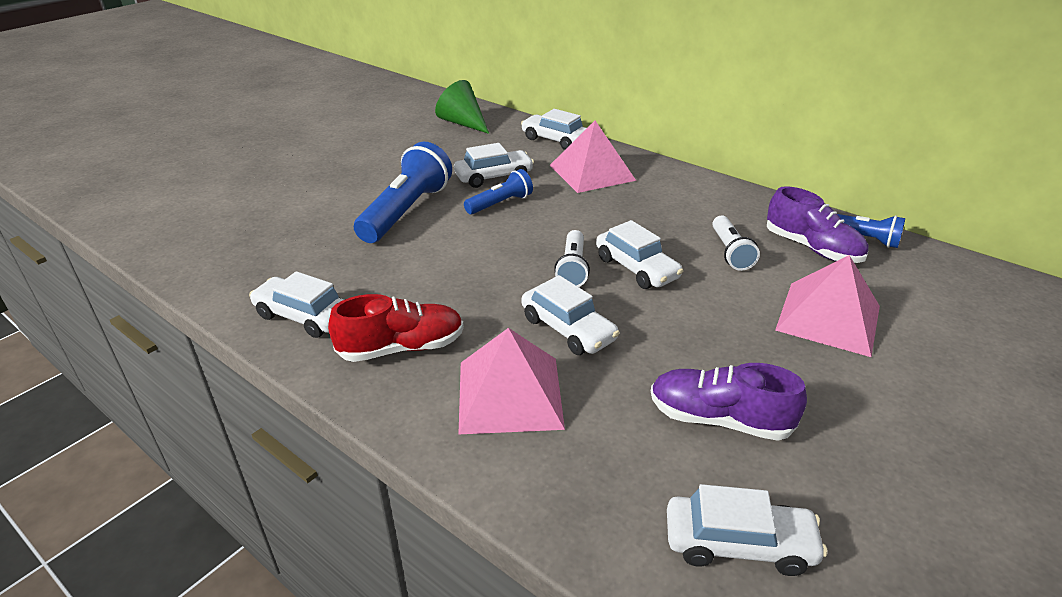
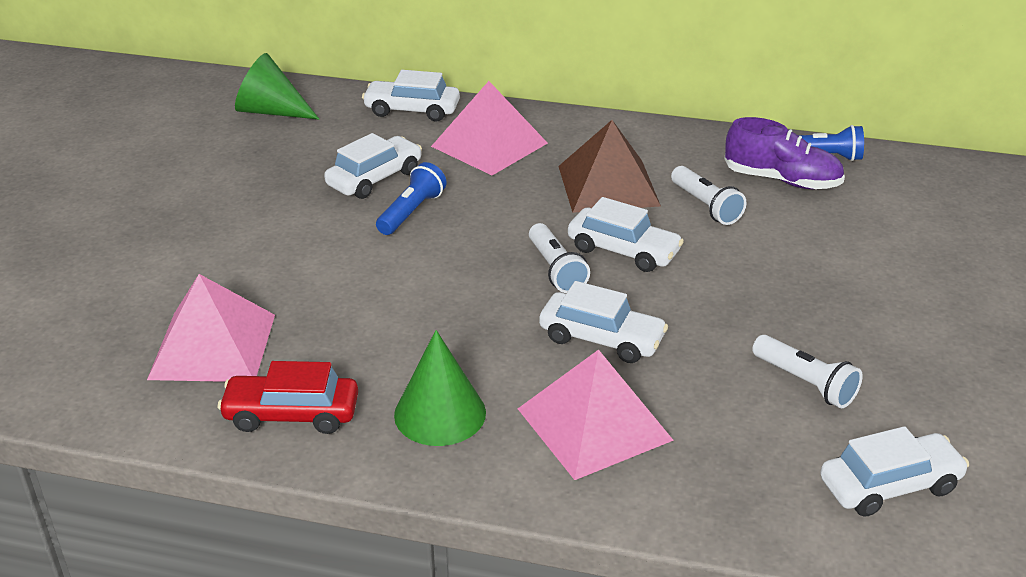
camera: 25 degrees left, 0 degrees up
white car [249,271,344,338] -> red car [217,361,358,434]
red shoe [328,294,464,362] -> green cone [394,330,486,446]
blue flashlight [354,142,452,243] -> none
purple shoe [651,363,807,441] -> white flashlight [752,335,863,408]
pink pyramid [775,255,880,357] -> pink pyramid moved to [147,274,275,382]
none -> brown pyramid [558,120,661,213]

